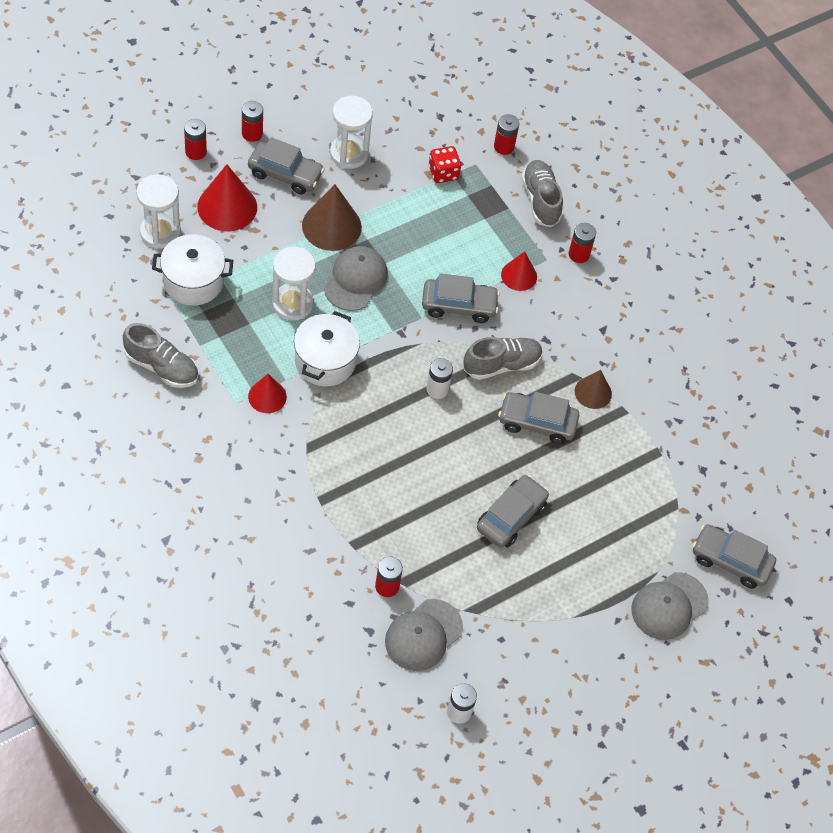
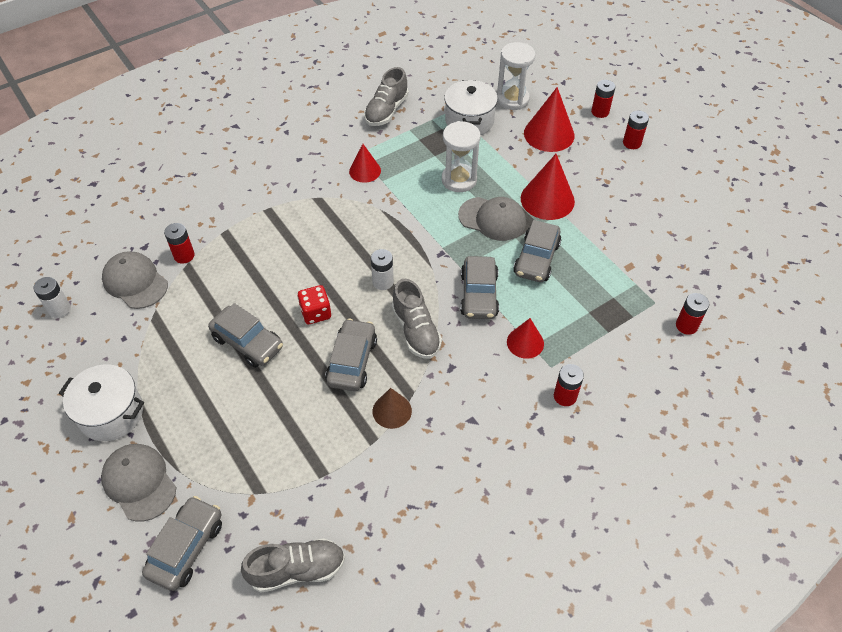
camera: 95 degrees right, 5 degrees down
grey car [248,137,325,195] -> grey car moved to [513,220,561,282]
white pot [294,311,360,386] -> white pot moved to [59,364,144,441]
brown cone [302,184,362,251] -> red cone [521,154,575,220]
white hourglass [330,96,373,169] -> none
red dice [429,146,461,183] -> red dice moved to [298,285,331,324]
grey shoe [521,160,563,227] -> grey shoe moved to [241,538,345,592]

